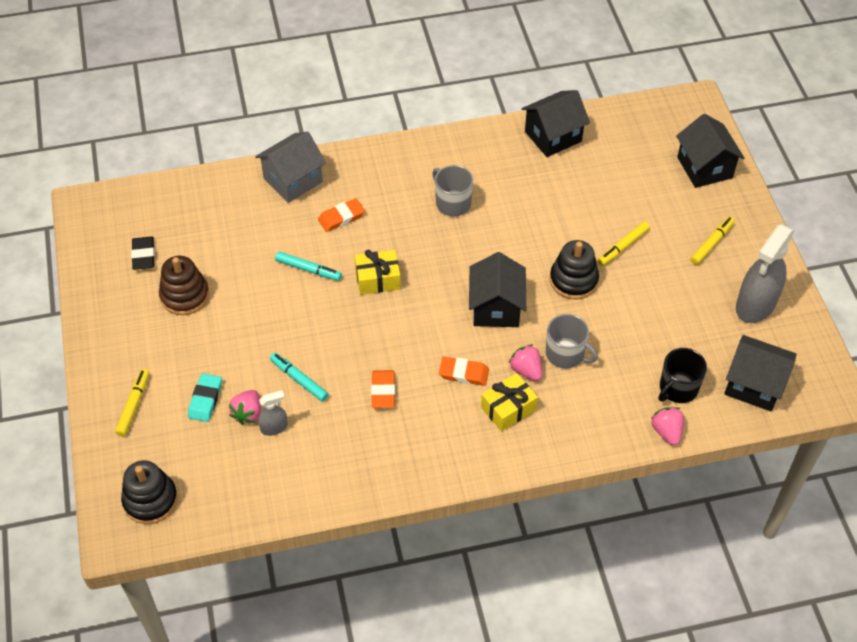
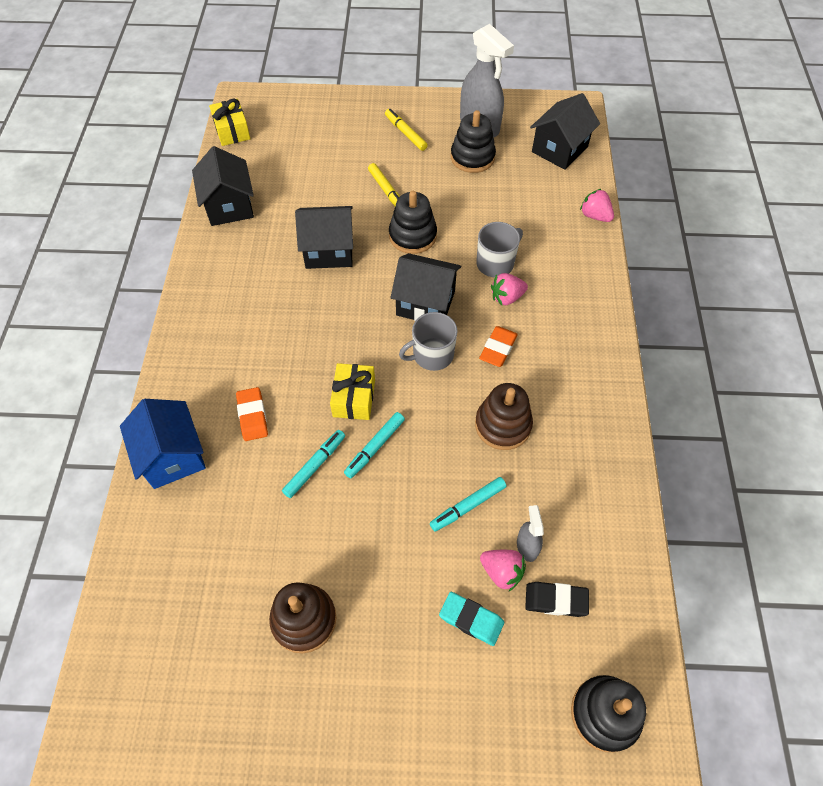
camera: 75 degrees left, 5 degrees up
yellow marker [115,369,149,436] -> none
black eraser [131,237,155,270] -> black eraser moved to [525,582,589,617]
grey house [255,132,326,203] -> blue house [120,399,206,489]
orange eraser [371,370,395,408] -> brown stacking toy [475,383,533,450]
grey mug [432,165,473,216] -> grey mug moved to [399,312,458,371]
yellow gift [481,373,538,431] -> yellow gift moved to [209,99,250,146]
pink strawberry [651,407,684,445] -> pink strawberry turned 45 degrees clockwise [580,189,614,222]
black mug [659,348,707,403] -> none
black house [676,114,745,188] -> black house moved to [295,206,353,269]
none -> turquoise marker [344,412,405,479]
none -> black stacking toy [451,110,496,173]

